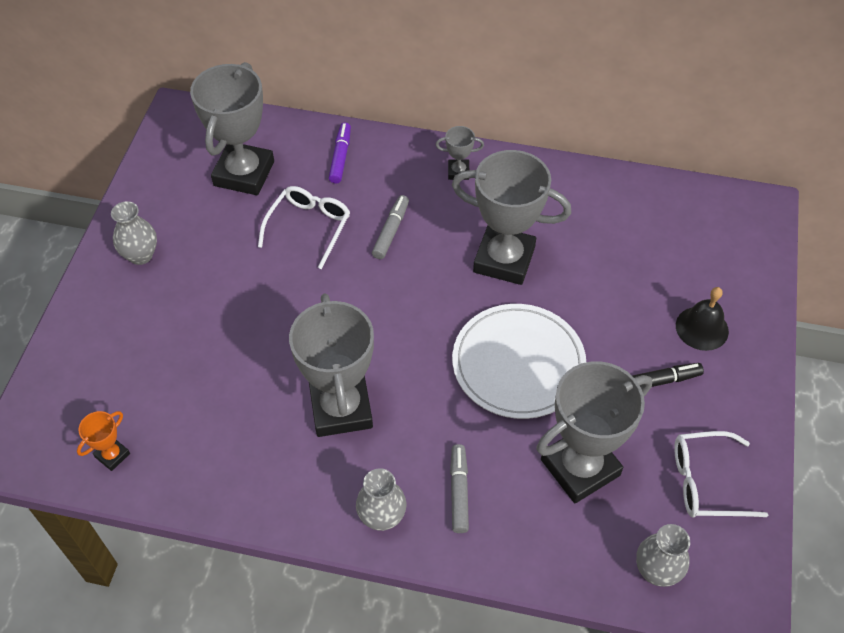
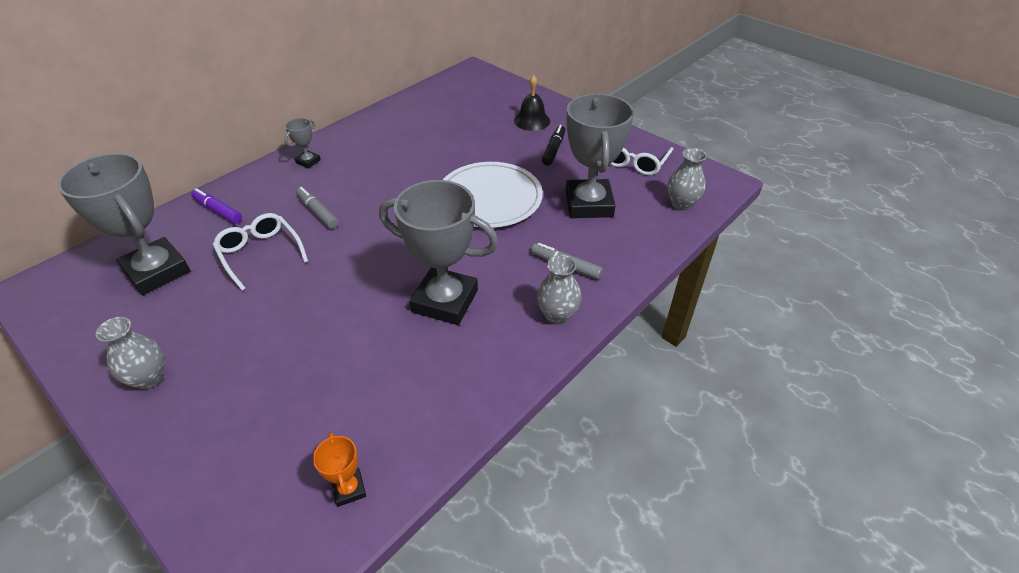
camera: 60 degrees left, 10 degrees down
grey trophy [452,150,571,285] -> none

